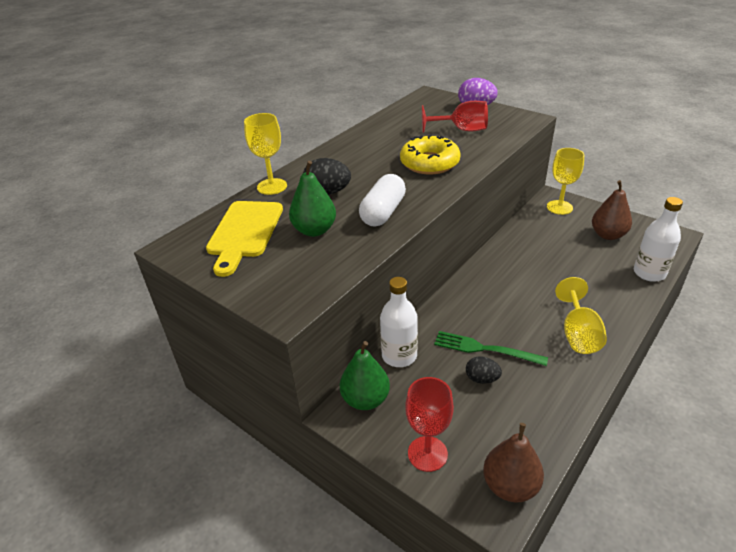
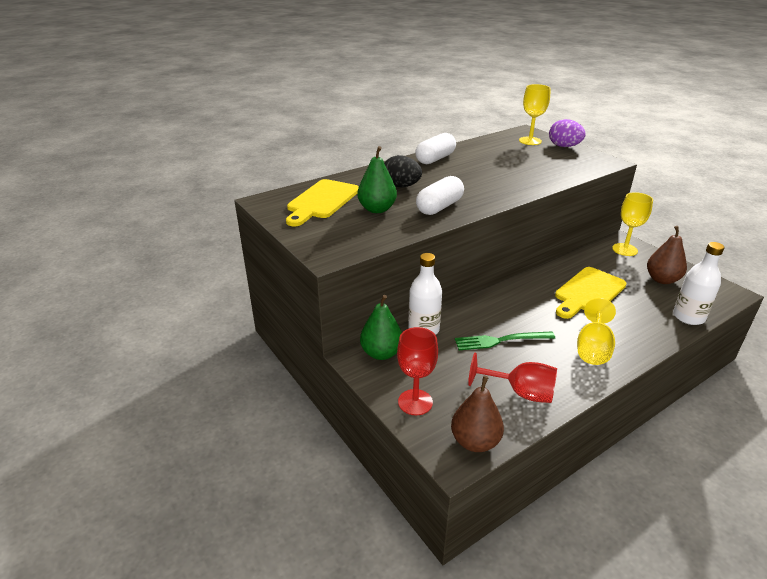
camera: 15 degrees right, 5 degrees down
yellow goblet [244,113,287,195] -> yellow goblet moved to [519,84,550,145]
yellow donut [400,135,461,175] -> none
red goblet [422,101,488,133] -> red goblet moved to [468,353,557,403]
green fork [434,331,548,366] -> green fork turned 45 degrees counterclockwise [455,331,555,350]
black egg [466,356,502,384] -> none
none -> white capsule [415,133,456,164]
none -> yellow cutting board [555,267,627,319]

